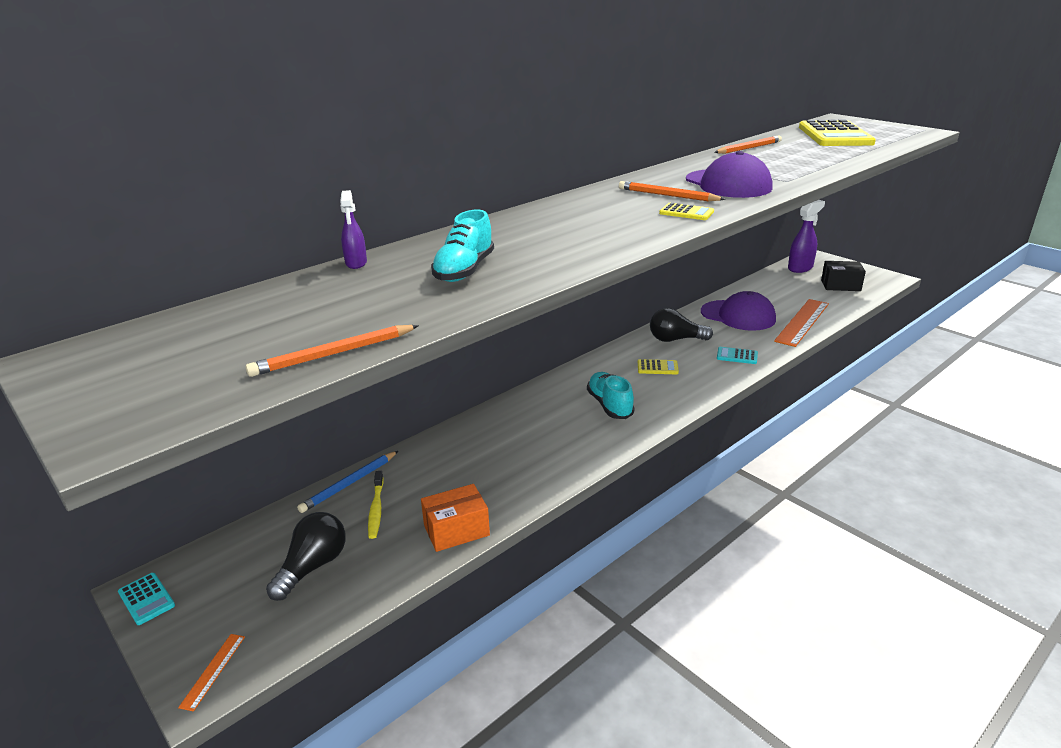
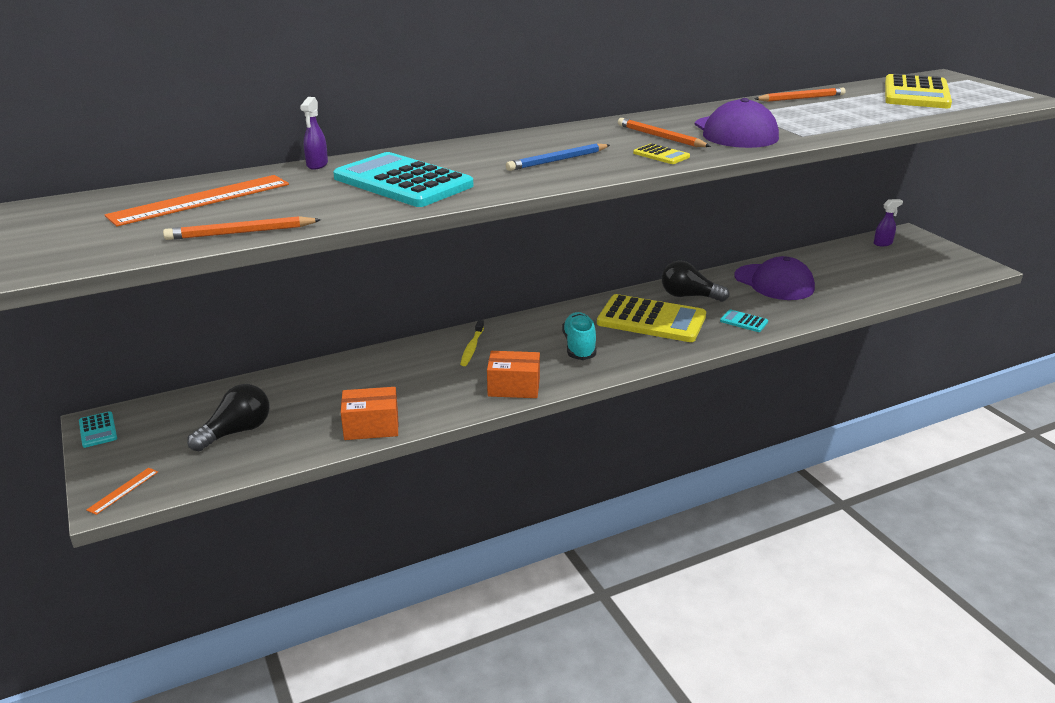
camera: 15 degrees right, 0 degrees up
blue pencil [297,451,398,513] -> blue pencil moved to [506,143,610,171]
yellow toothbrush [368,471,384,539] -> yellow toothbrush moved to [460,320,484,366]
turquoise shoe [431,210,494,282] -> turquoise calculator [333,152,474,207]
yellow calculator [638,359,679,374] -> yellow calculator [597,294,706,342], size x2.36
orange ruler [774,299,829,347] -> orange ruler moved to [105,175,289,226]
purple spray bottle [788,200,825,273] -> purple spray bottle [874,199,903,246], size x0.59
black box [821,261,866,291] -> none
none -> orange box [487,351,540,398]

